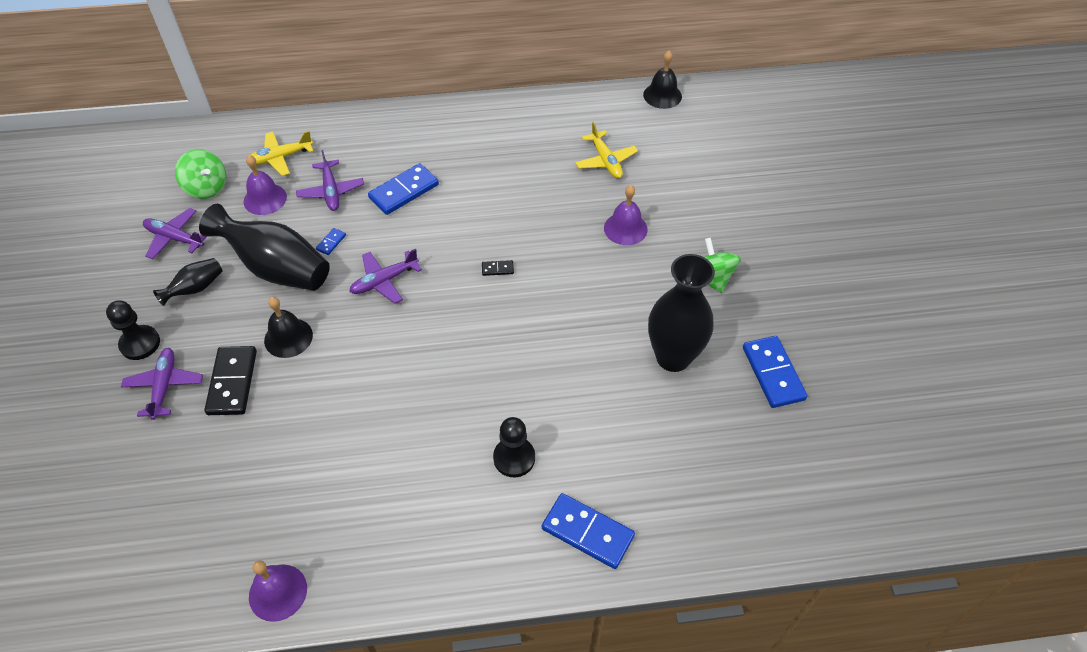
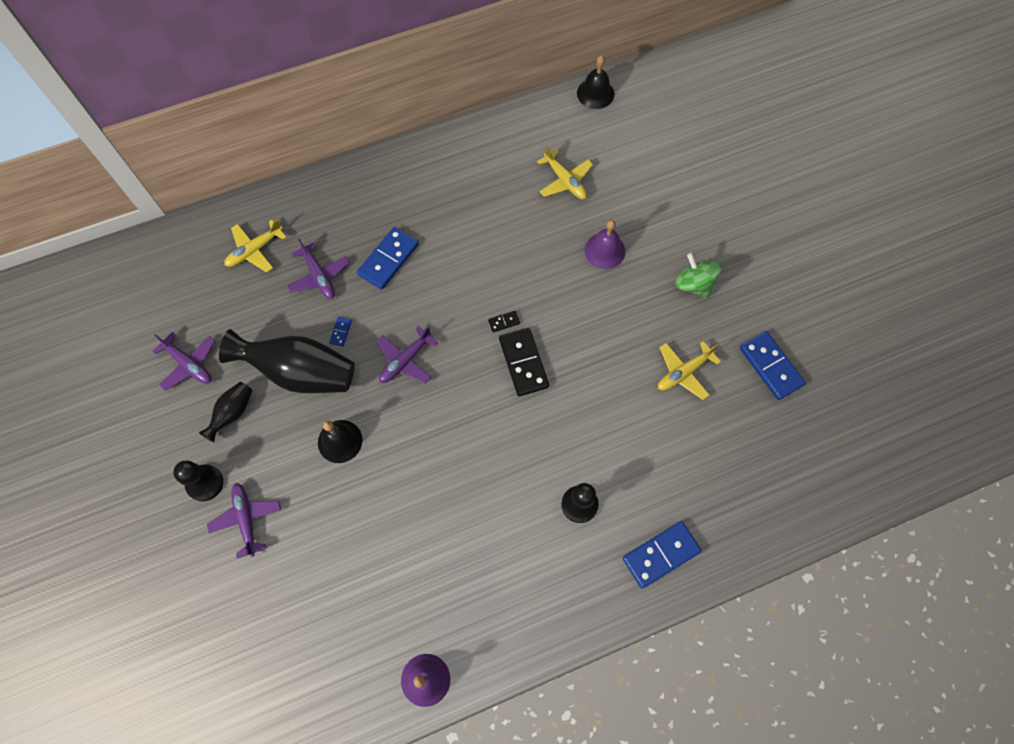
camera: 15 degrees left, 15 degrees up
purple plane [143,208,206,259] -> purple plane turned 150 degrees counterclockwise [152,332,215,391]
green spinning top [175,149,226,199] -> none
black domino [204,346,257,415] -> black domino moved to [499,328,549,396]
purple bell [244,155,287,215] -> none
blue domino [542,493,635,569] -> blue domino turned 45 degrees counterclockwise [623,521,702,589]
black vase [648,254,715,372] -> yellow plane [658,341,721,400]

